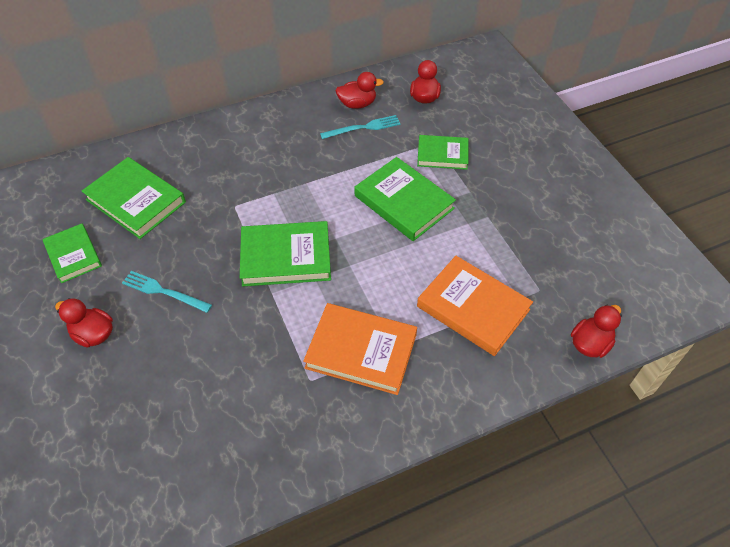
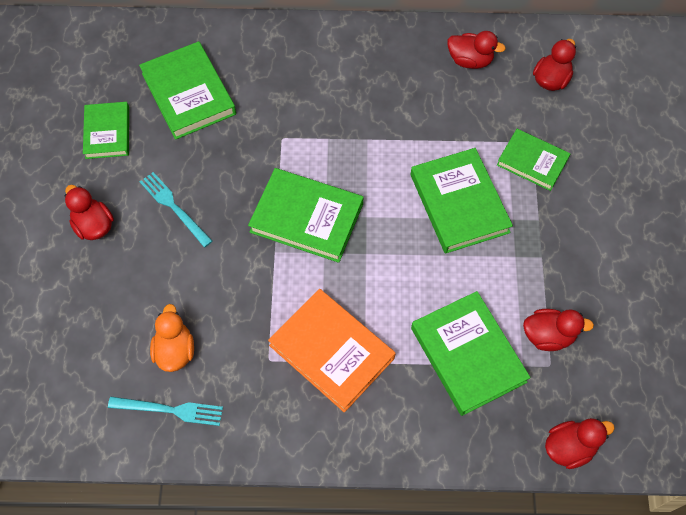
camera: 25 degrees right, 10 degrees up
turquoise fork [320,115,401,139] -> turquoise fork moved to [108,397,223,426]
orange book [417,256,533,356] -> green book [411,291,531,416]
none -> orange duck [150,304,194,372]
none -> red duck [523,309,594,351]

